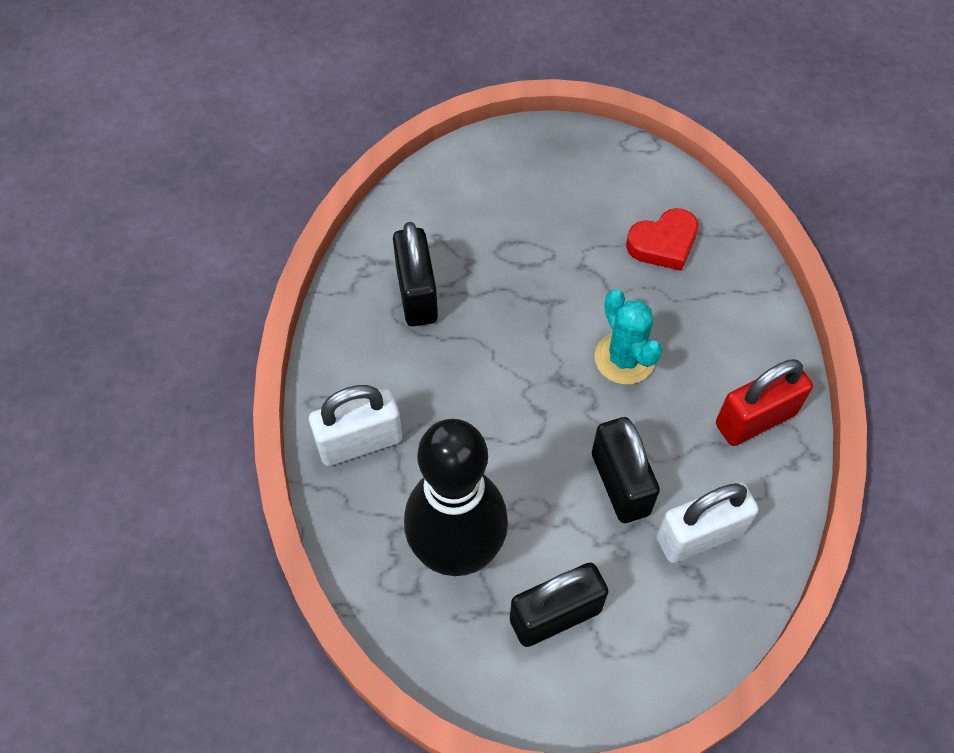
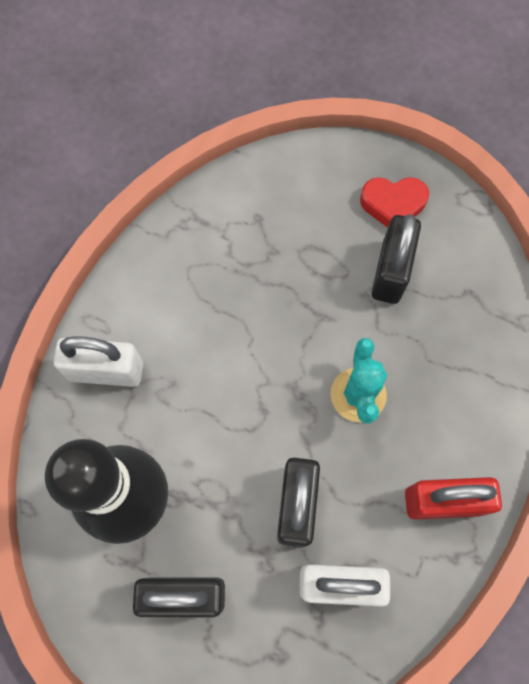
camera: 25 degrees right, 10 degrees up
black padlock [393,222,438,326] -> black padlock moved to [371,214,421,304]
red heart [626,208,698,271] -> red heart moved to [360,177,429,228]

